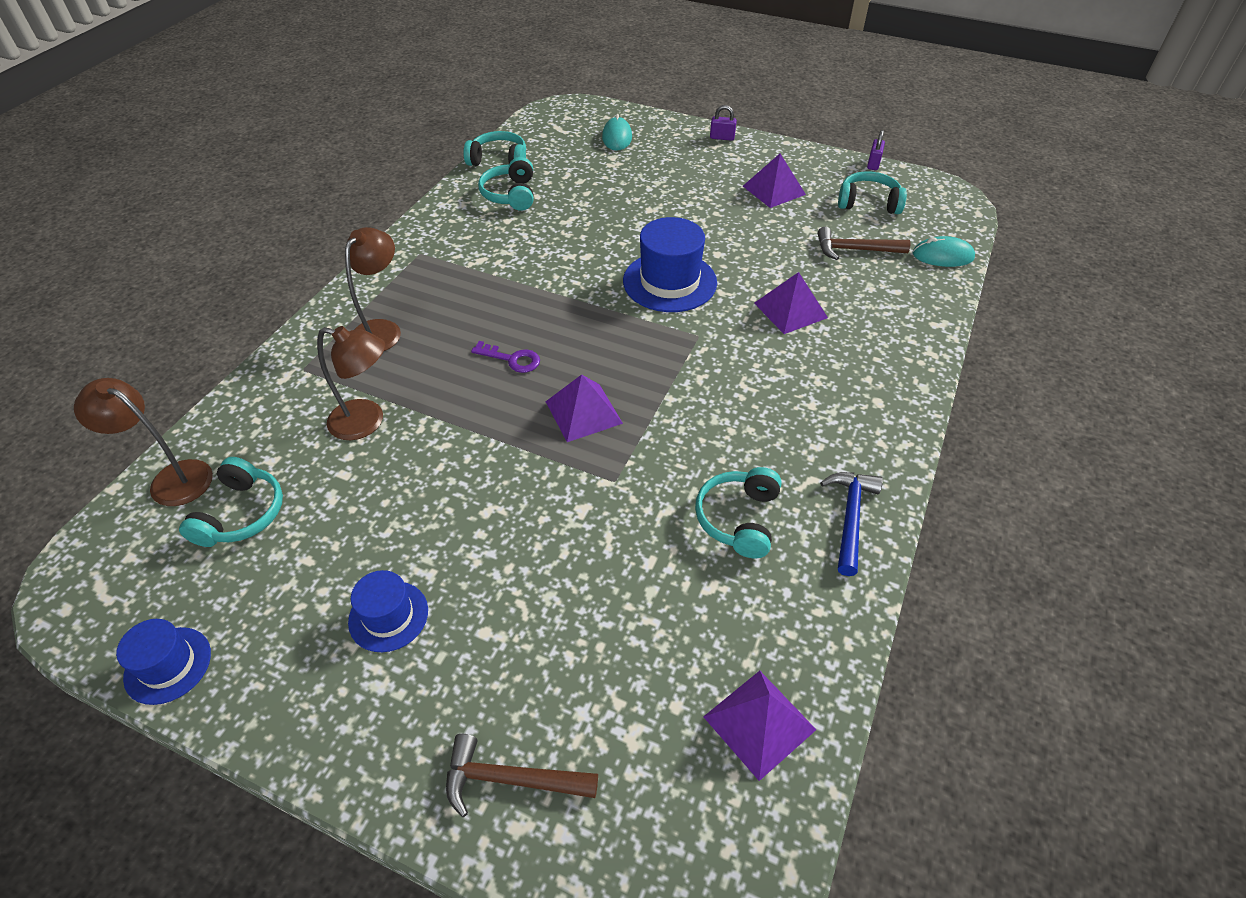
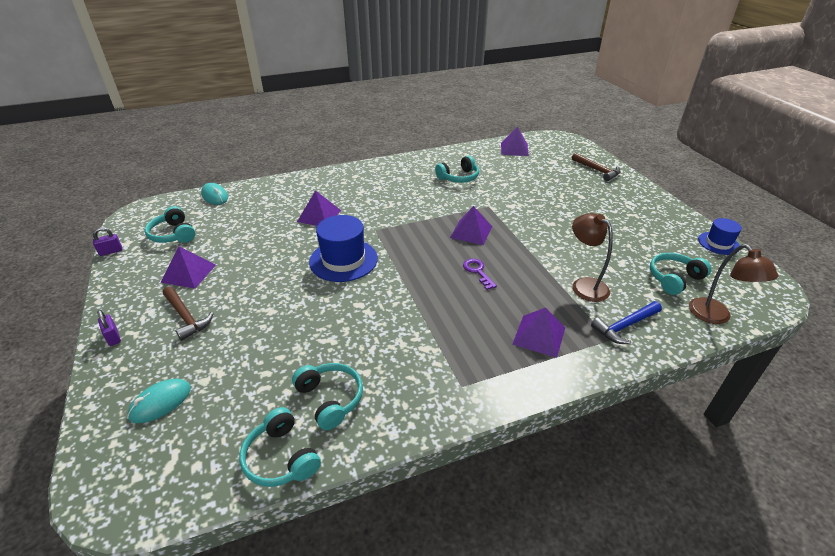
camera: 135 degrees left, 10 degrees down
brown lamp [345,227,401,351] -> purple pyramid [512,308,565,358]
blue hat [348,570,428,652] -> none
turquoise headphones [478,157,533,211] -> turquoise headphones turned 75 degrees counterclockwise [292,363,363,430]
brown hammer [817,227,910,260] -> brown hammer moved to [163,287,214,341]
blue hammer [820,472,883,576] -> blue hammer moved to [591,301,662,344]

